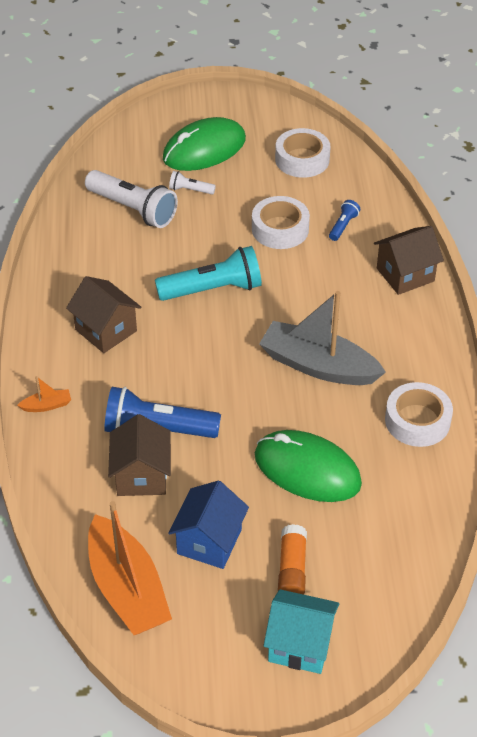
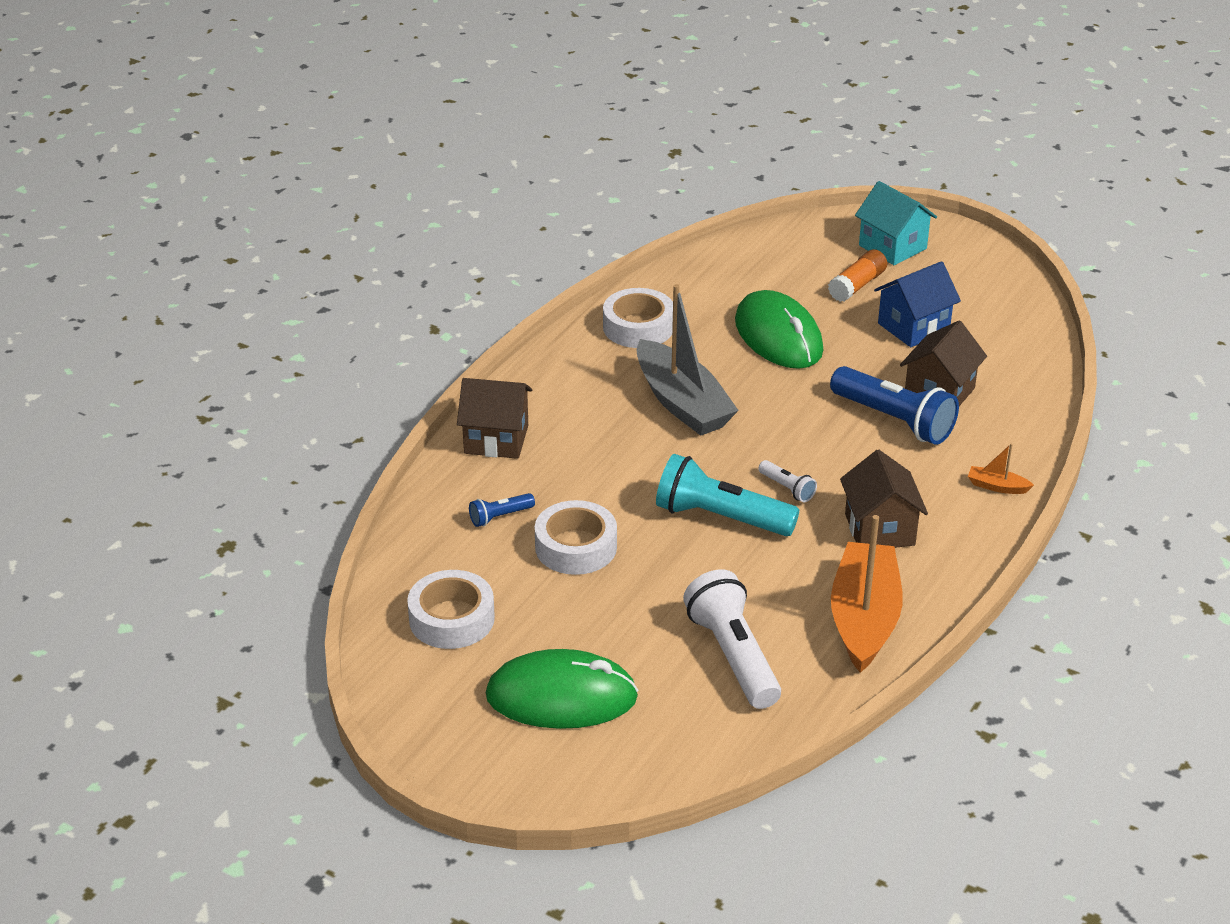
camera: 145 degrees left, 10 degrees down
orange boat [88,501,172,635] -> orange boat moved to [831,515,903,673]
white flashlight [169,171,216,194] -> white flashlight moved to [758,460,817,502]

